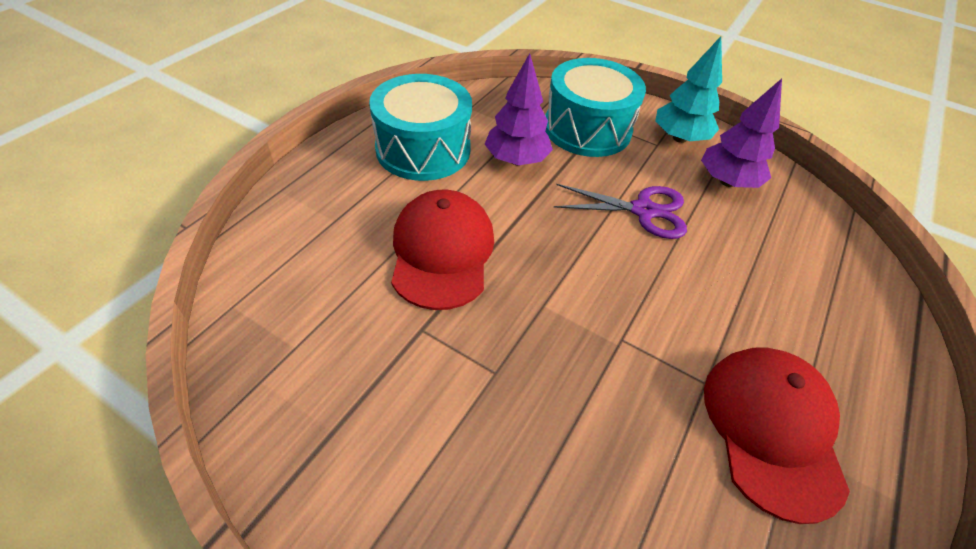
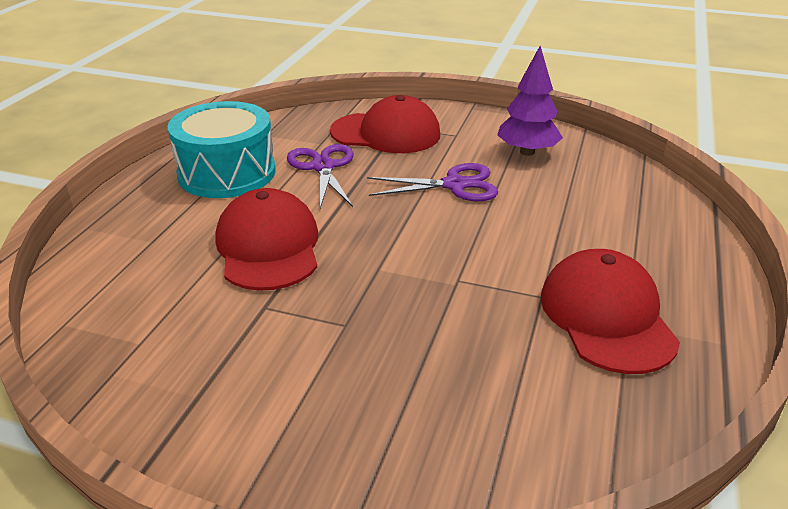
camera: 10 degrees left, 15 degrees down
purple tree [485,53,553,165] -> purple scissors [287,144,354,208]
turquoise drum [545,58,646,157] -> red cap [330,95,440,153]
turquoise tree [655,36,722,143] -> none

